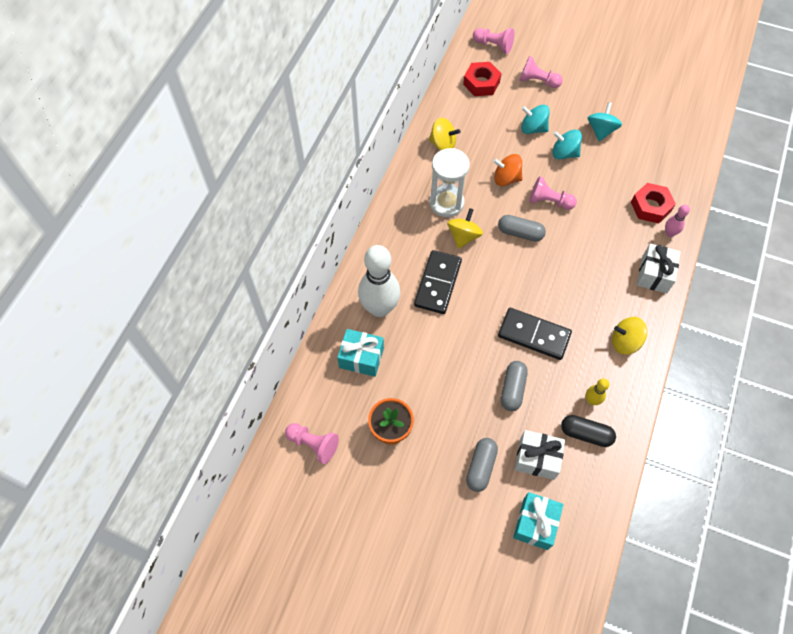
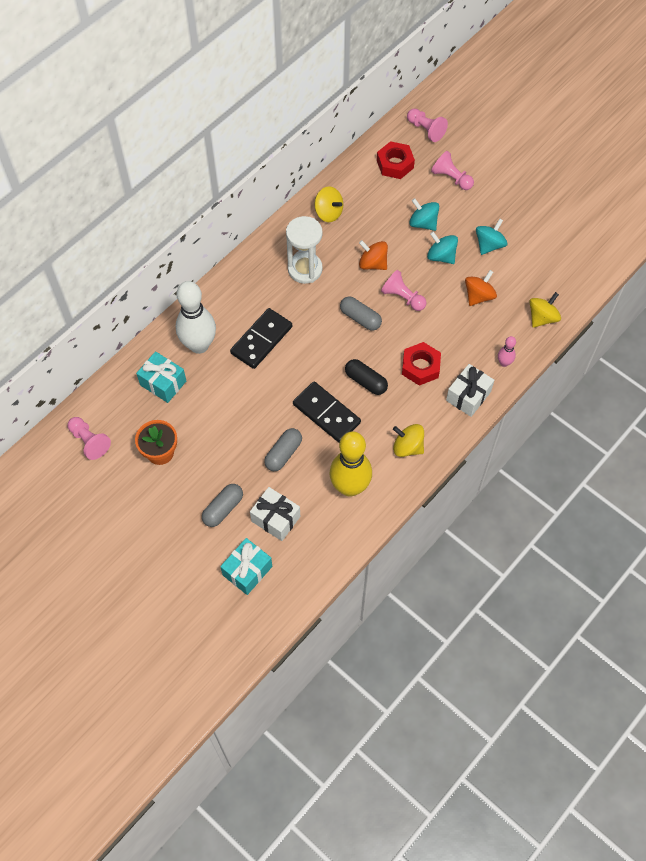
camera: 20 degrees right, 0 degrees up
yellow spinning top [447,208,483,249] -> yellow spinning top moved to [529,292,561,328]
black capsule [561,415,616,447] -> black capsule moved to [345,359,388,395]
yellow bowling pin [586,378,609,405] -> yellow bowling pin [330,431,372,497], size x2.25
red nut [631,183,676,224] -> red nut moved to [402,342,441,386]
none -> orange spinning top [465,270,497,306]

